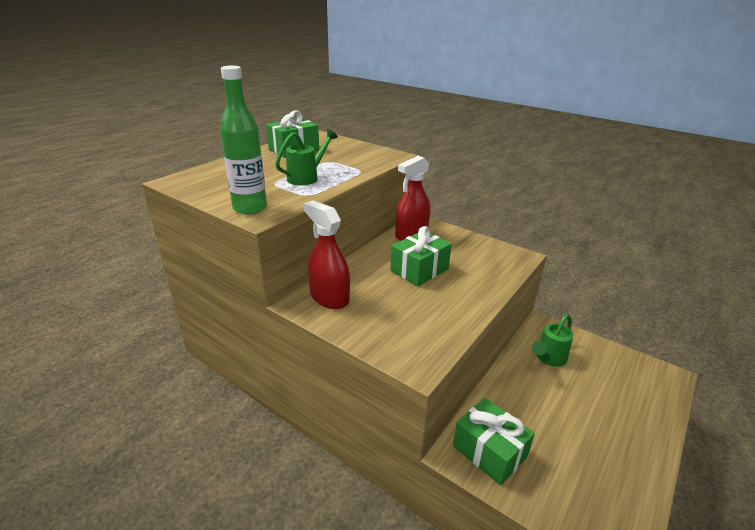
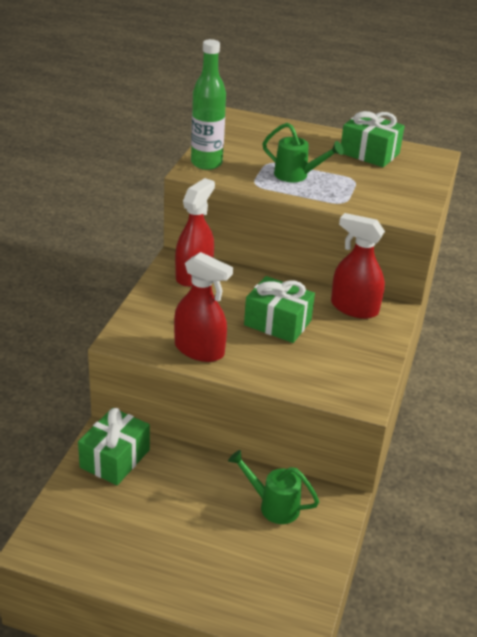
camera: 70 degrees right, 5 degrees up
none -> red spray bottle [174,252,233,362]

